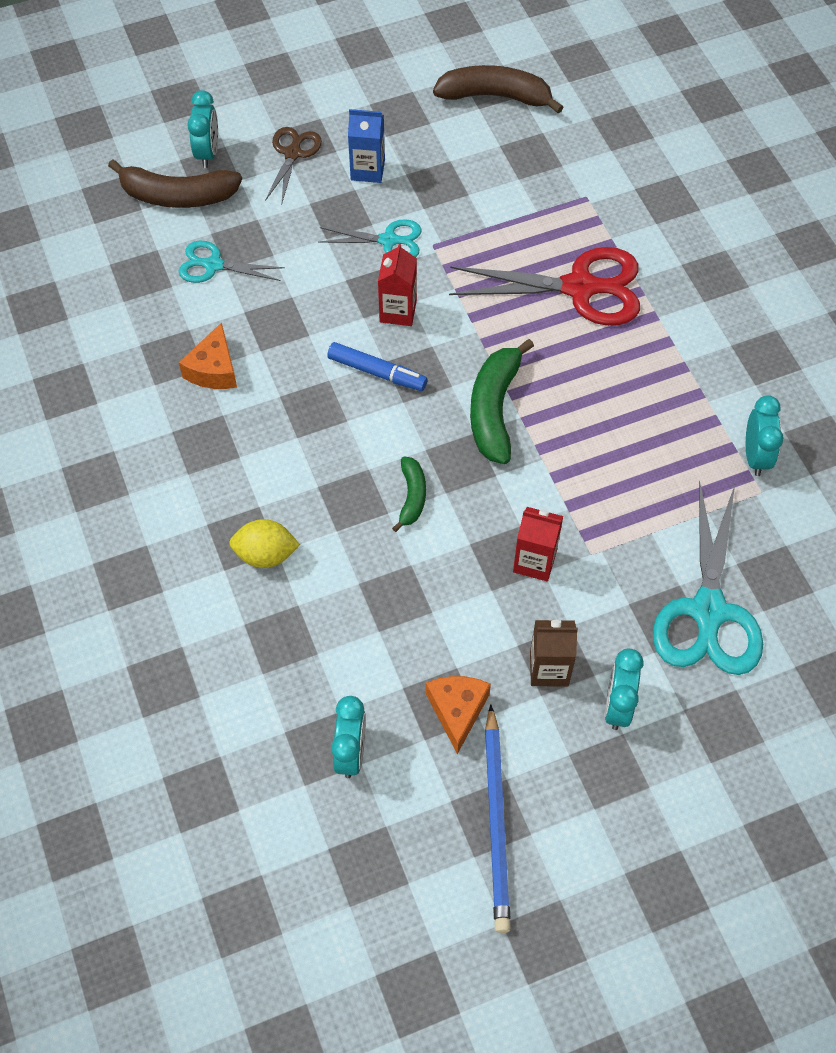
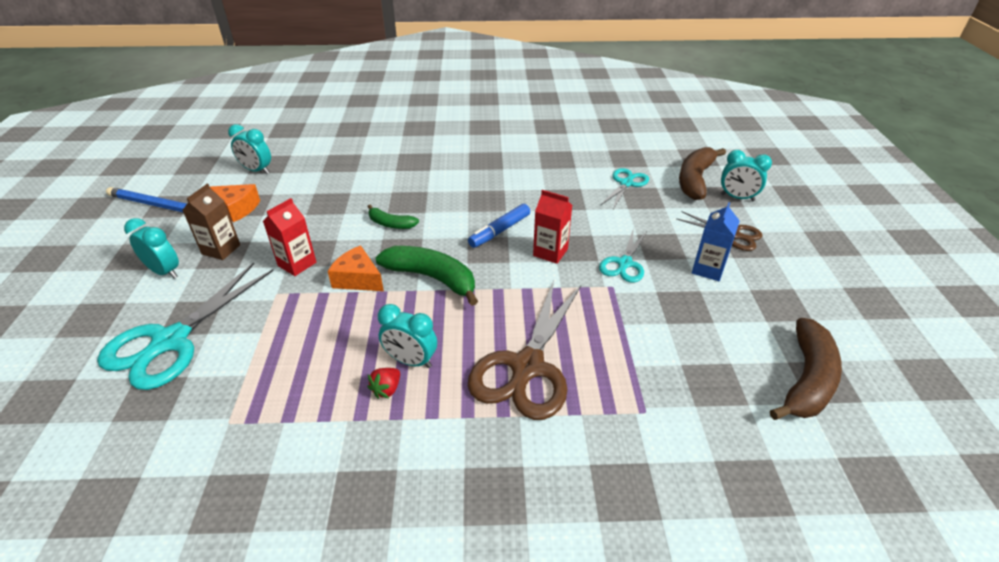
camera: 110 degrees right, 20 degrees down
orange cheese [179,322,237,389] -> orange cheese moved to [328,245,384,291]
yellow lemon [229,519,300,568] -> none
red scissors [449,247,640,326] -> brown scissors [468,280,581,420]
turquoise scissors [653,480,763,675] -> turquoise scissors turned 90 degrees counterclockwise [97,262,274,390]
turquoise clock [746,395,784,476] -> turquoise clock moved to [378,304,437,368]
none -> red strawberry [367,368,400,399]

